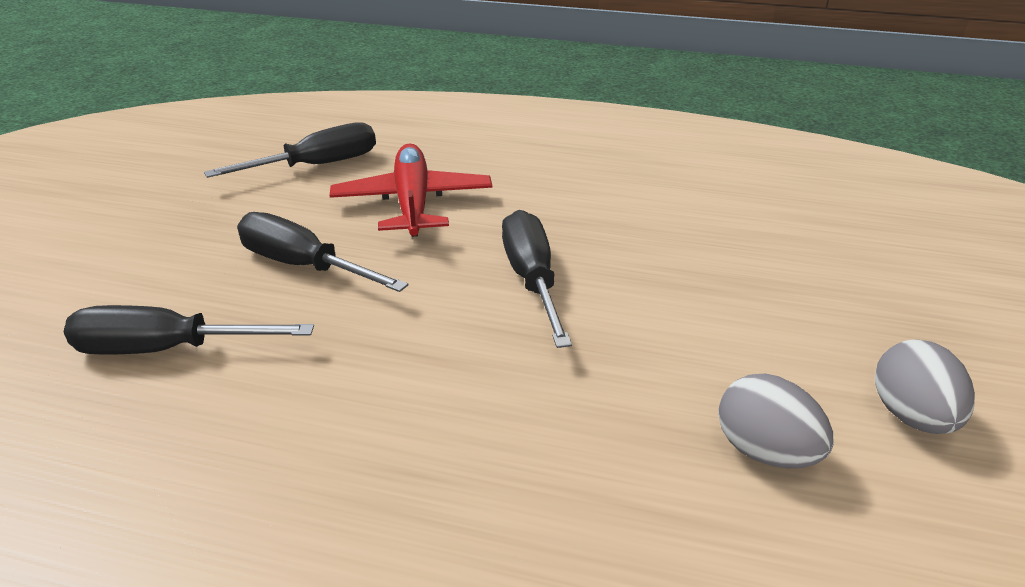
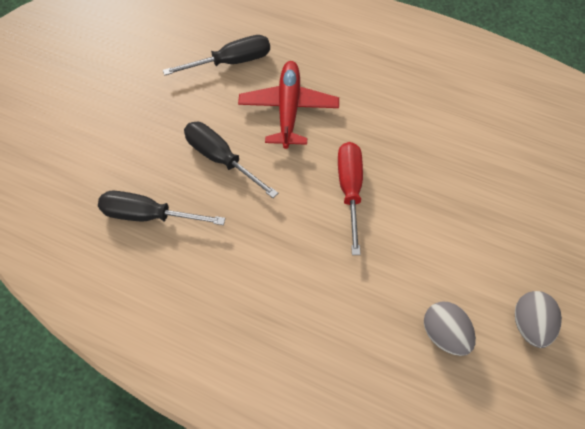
camera: 10 degrees right, 25 degrees up
black screwdriver [502,210,572,348] -> red screwdriver [338,142,363,255]

